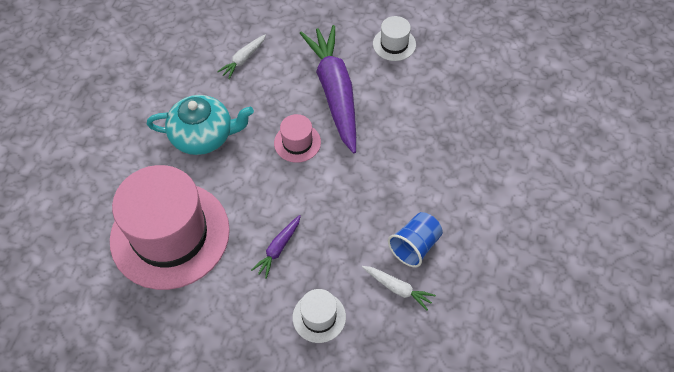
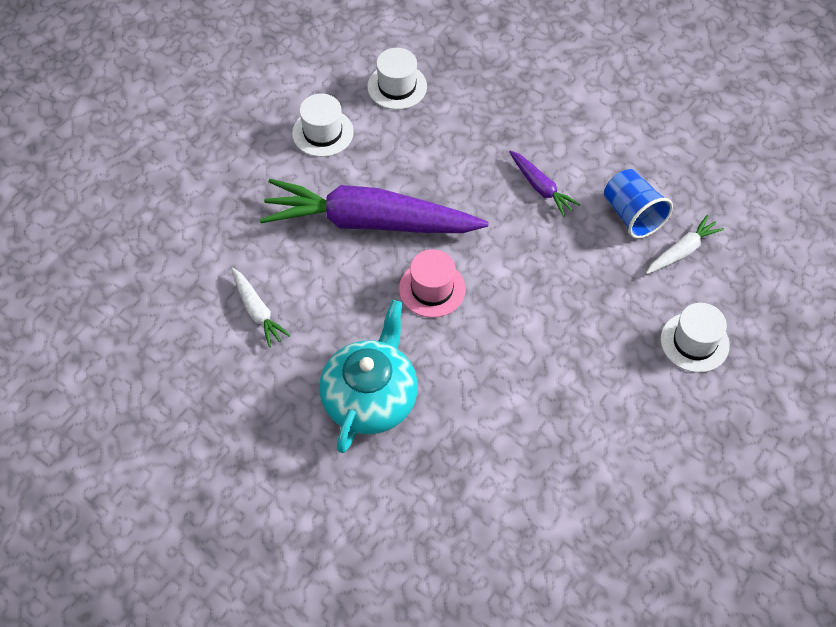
camera: 70 degrees left, 0 degrees up
pink hat [110,165,230,290] -> none
purple carrot [251,215,301,279] -> purple carrot moved to [509,150,580,217]
none -> white hat [367,48,427,110]

